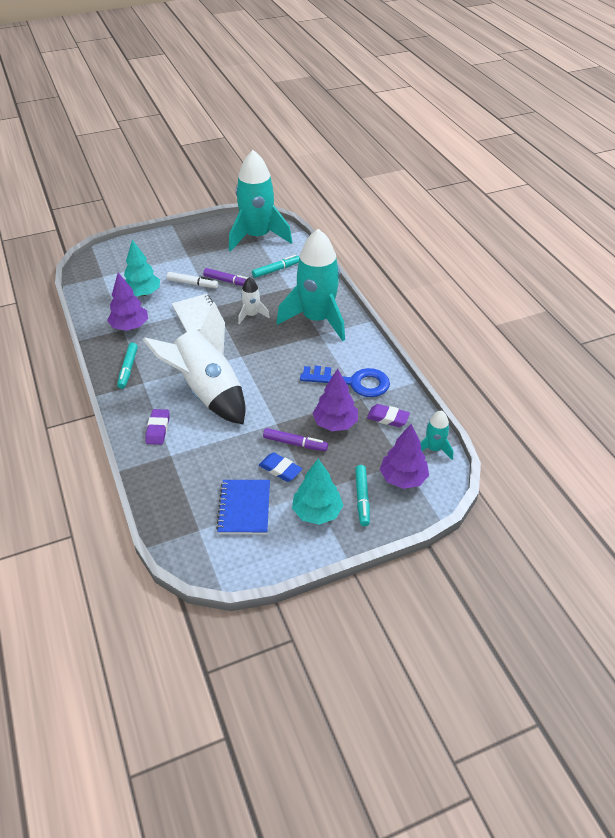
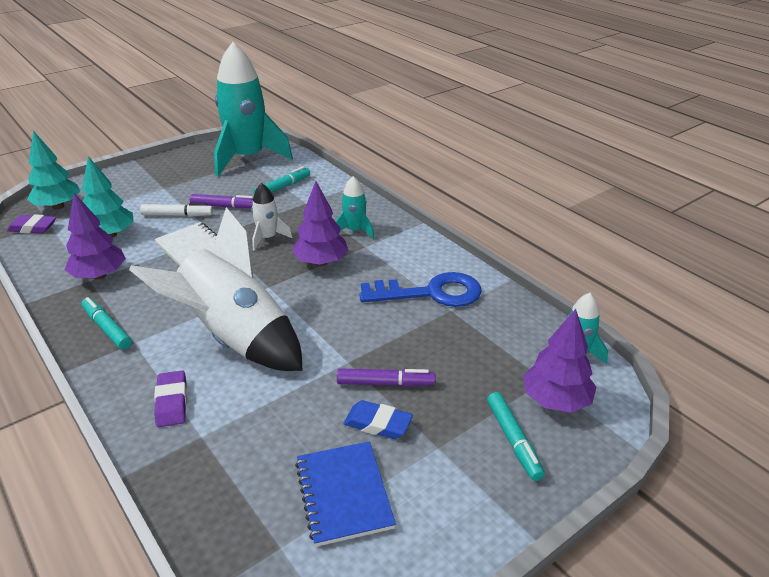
camera: 15 degrees left, 10 degrees down
turquoise marker [117,342,138,389] -> turquoise marker turned 150 degrees clockwise [81,297,132,350]
turquoise rocket [276,229,345,341] -> turquoise rocket [335,176,374,239], size x0.45
turquoise tree [292,459,343,525] -> turquoise tree moved to [27,131,80,210]
purple tree [312,369,358,431] -> purple tree moved to [292,181,348,266]
purple eraser [367,404,410,427] -> purple eraser moved to [7,214,56,233]

